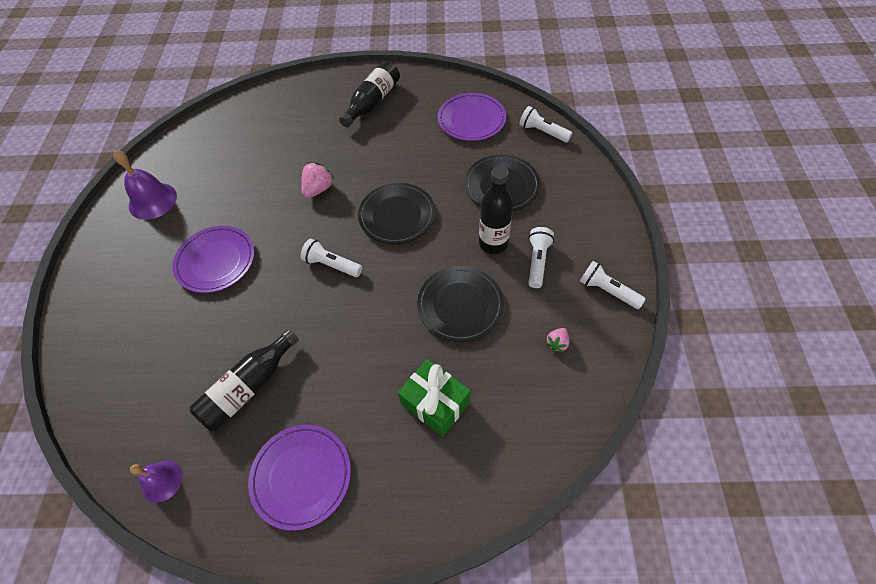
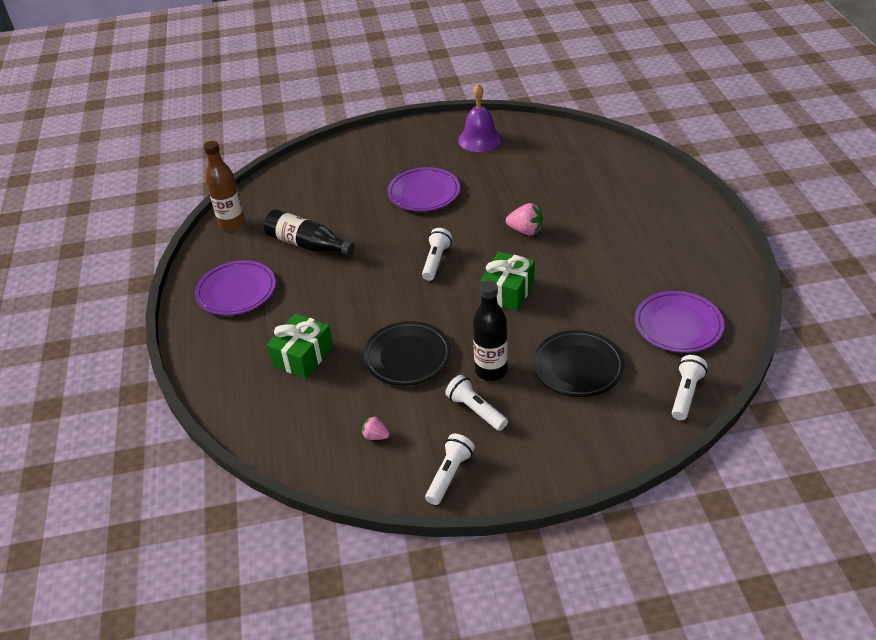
camera: 80 degrees right, 15 degrees down
purple bell [130,461,183,502] -> brown bottle [204,141,245,231]
black bottle [339,61,400,128] -> none
black plate [358,183,435,244] -> green gift [481,252,535,311]
white flashlight [528,227,554,288] -> white flashlight turned 135 degrees counterclockwise [445,375,508,431]

